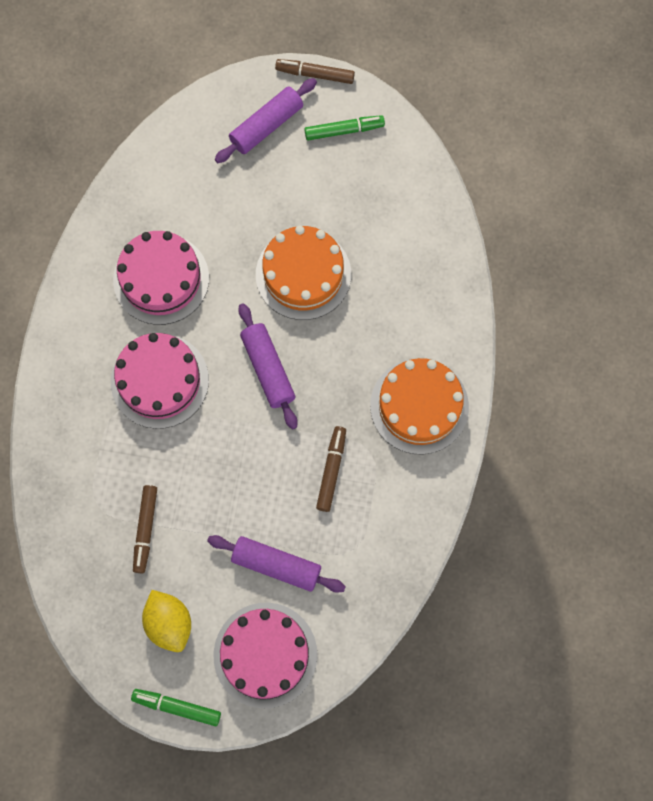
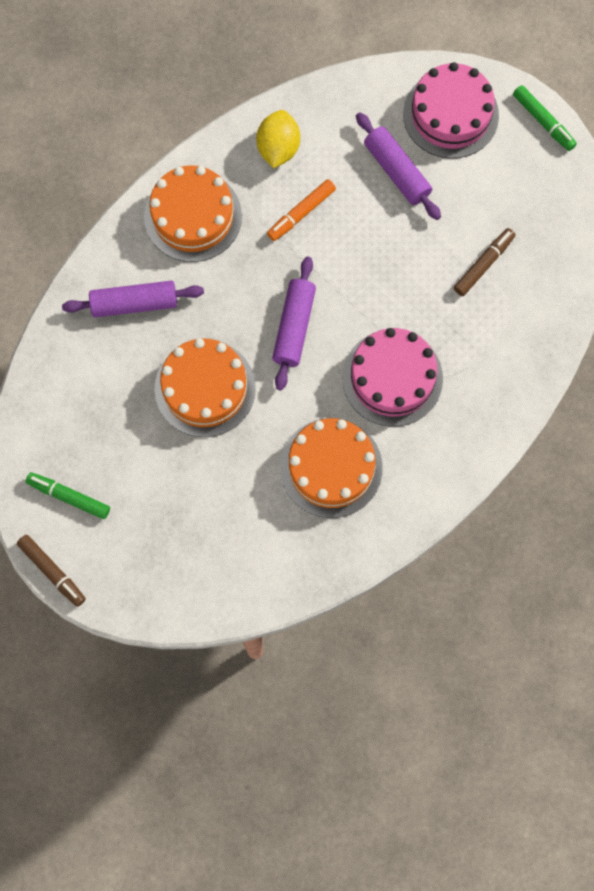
camera: 145 degrees left, 0 degrees up
pink cake [113,231,209,325] -> orange cake [280,418,383,518]
yellow lemon [142,590,191,652] -> yellow lemon moved to [256,110,300,168]
purple rolling pin [215,78,317,163] -> purple rolling pin moved to [62,281,204,317]
brown marker [316,426,346,512] -> orange marker [267,179,336,241]

